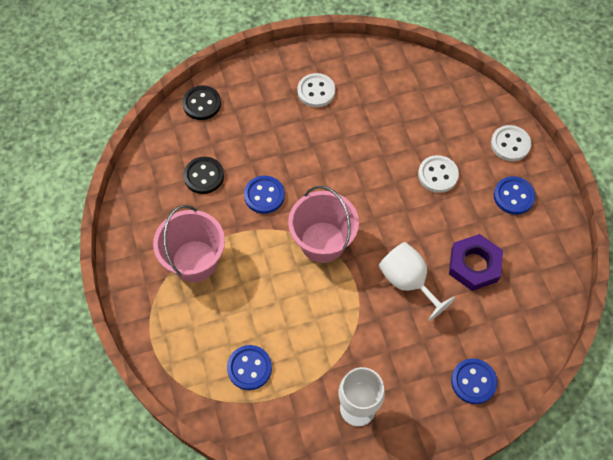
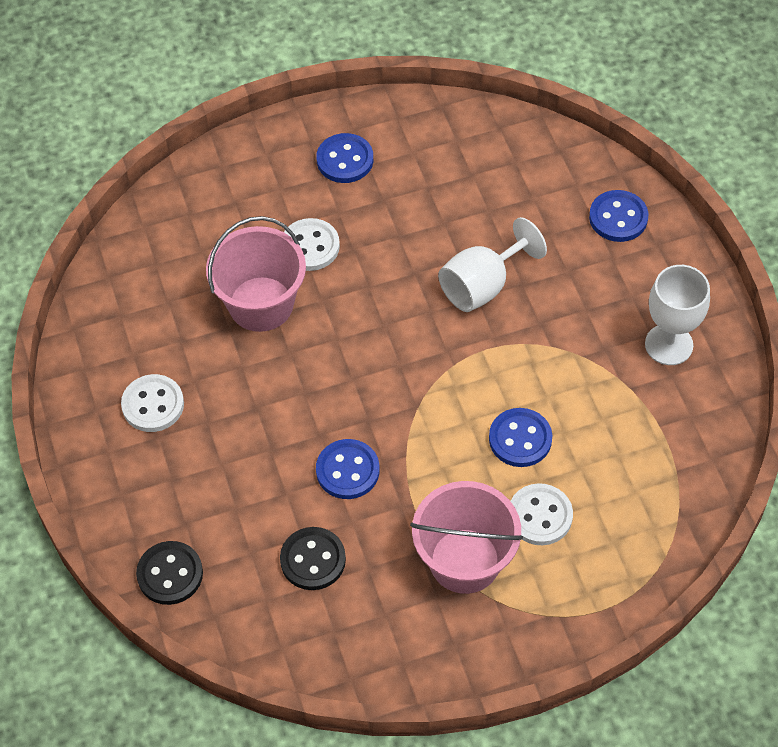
camera: 90 degrees left, 5 degrees down
blue button [227,345,272,390] -> blue button moved to [489,408,552,467]
pink bucket [288,186,359,263] -> pink bucket moved to [206,216,306,332]
purple nut [449,234,503,291] -> none
white button [491,125,531,161] -> white button moved to [511,483,573,545]

